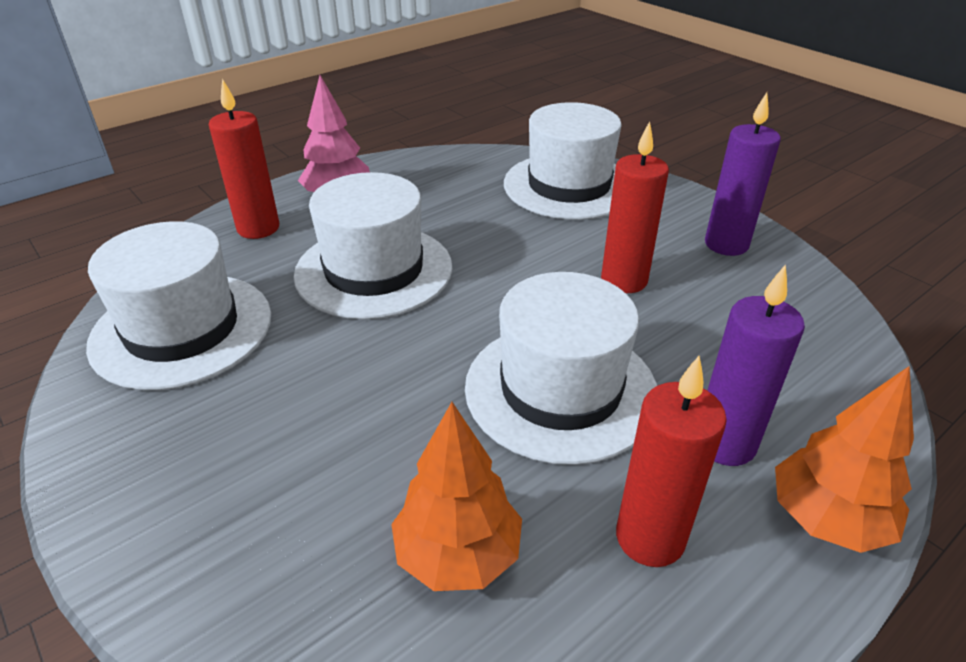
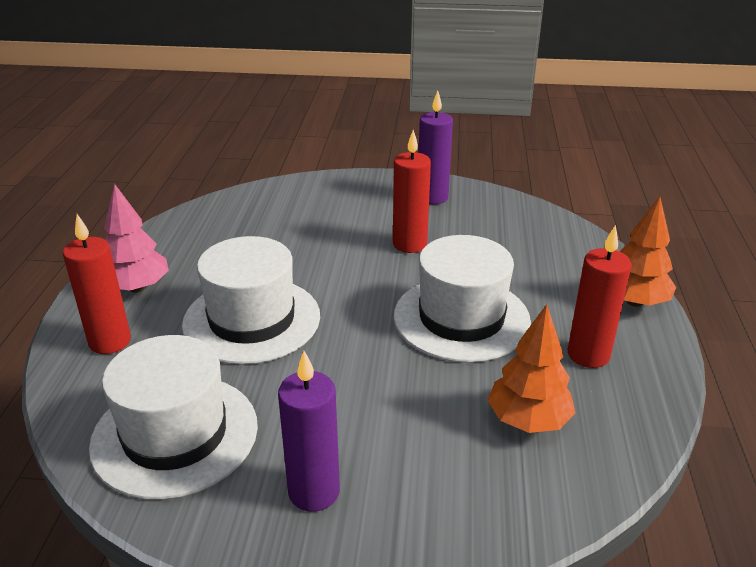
camera: 45 degrees left, 5 degrees down
white hat [504,102,622,220] -> none
purple candle [707,264,805,466] -> purple candle moved to [278,351,340,512]

